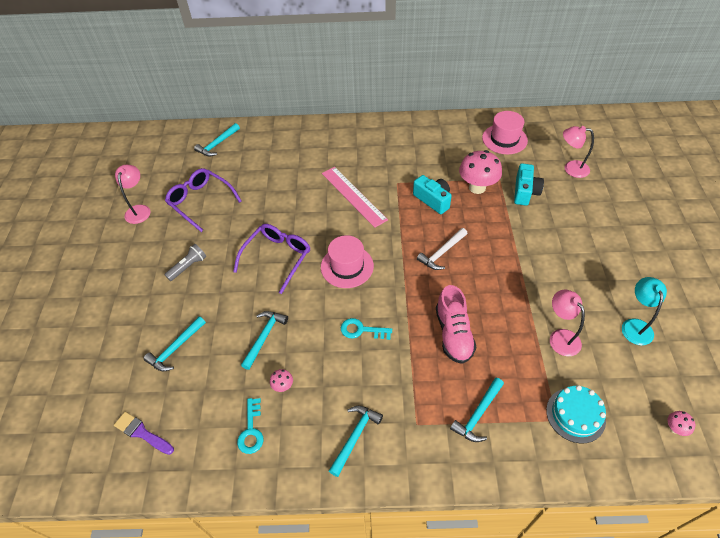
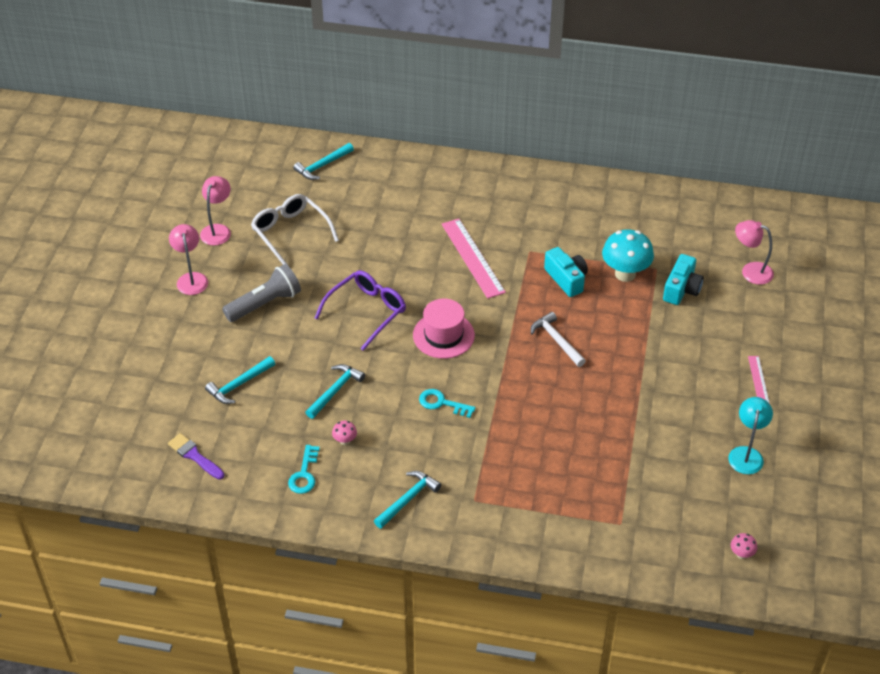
camera: 10 degrees right, 5 degrees down
purple glasses [165,168,242,232] -> white glasses [251,194,339,266]
grey flashlight [165,244,206,281] -> grey flashlight [222,264,301,322], size x1.59
white hammer [417,228,468,270] -> white hammer turned 90 degrees clockwise [531,312,586,367]
pink shoe [436,285,476,364] -> none
turquoise hammer [450,378,504,442] -> none
pink mushroom [459,150,502,194] -> turquoise mushroom [602,229,654,282]
pink hat [482,111,528,154] -> none
turquoise cake [546,385,606,444] -> none
pink lamp [550,289,585,356] -> pink lamp moved to [169,224,208,295]
none -> pink ruler [748,356,770,404]

